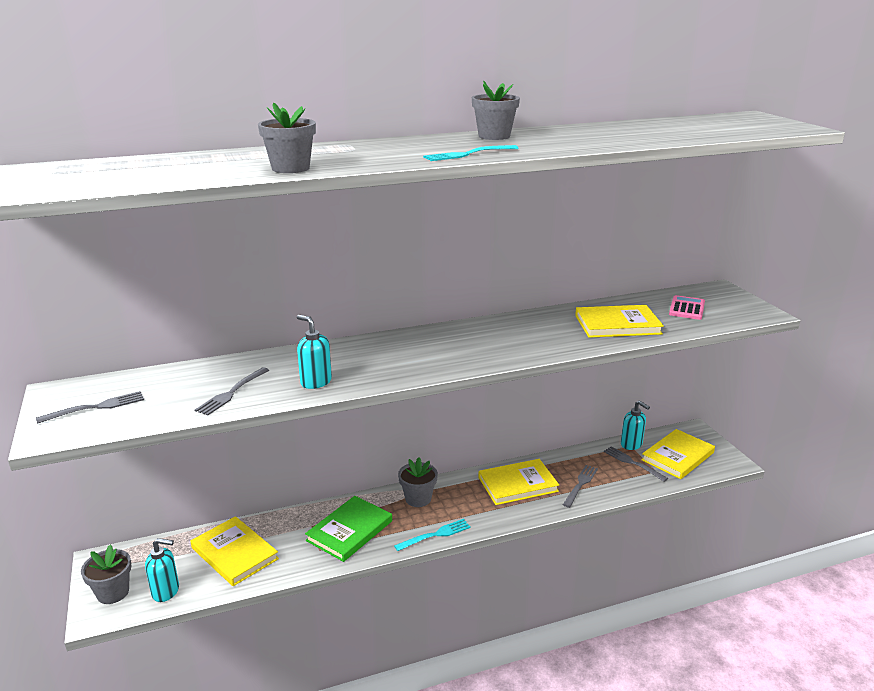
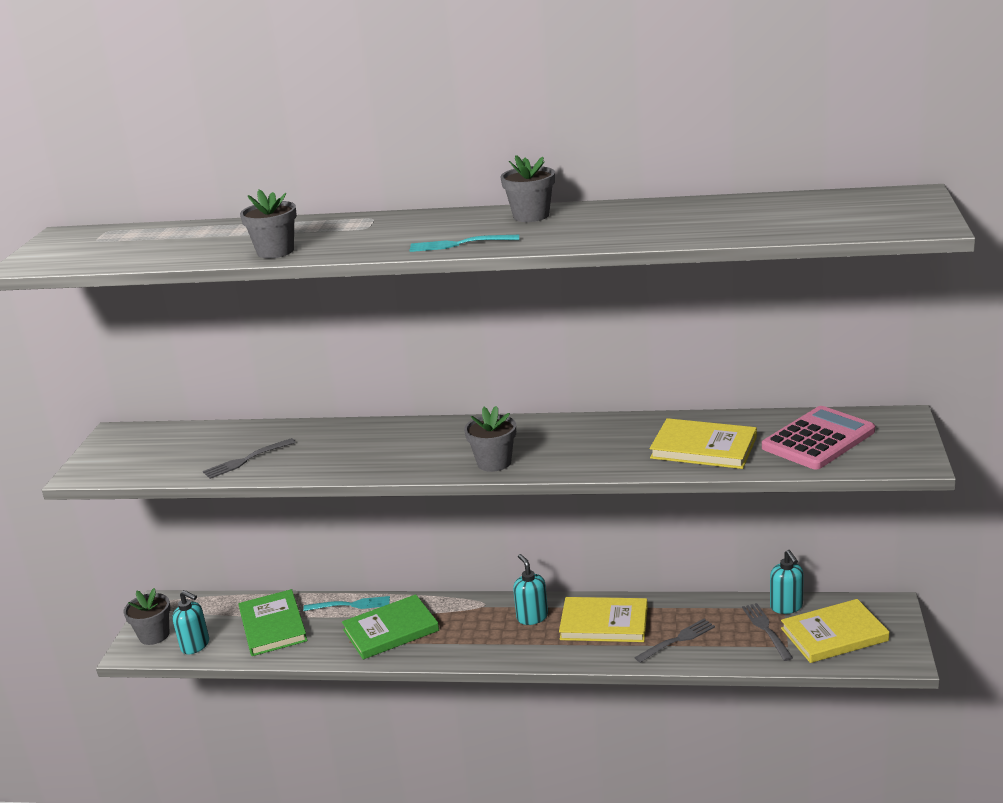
camera: 30 degrees right, 0 degrees up
grey fork [36,391,144,424] -> none
yellow book [190,516,279,586] -> green book [239,589,308,656]
turquoise soap dispenser [297,315,332,389] -> turquoise soap dispenser moved to [513,554,548,625]
turquoise fork [394,519,471,551] -> turquoise fork moved to [303,596,390,611]
grey flower pot [398,457,438,507] -> grey flower pot moved to [464,406,516,472]
pink calculator [669,295,705,320] -> pink calculator [762,406,875,470], size x1.68

